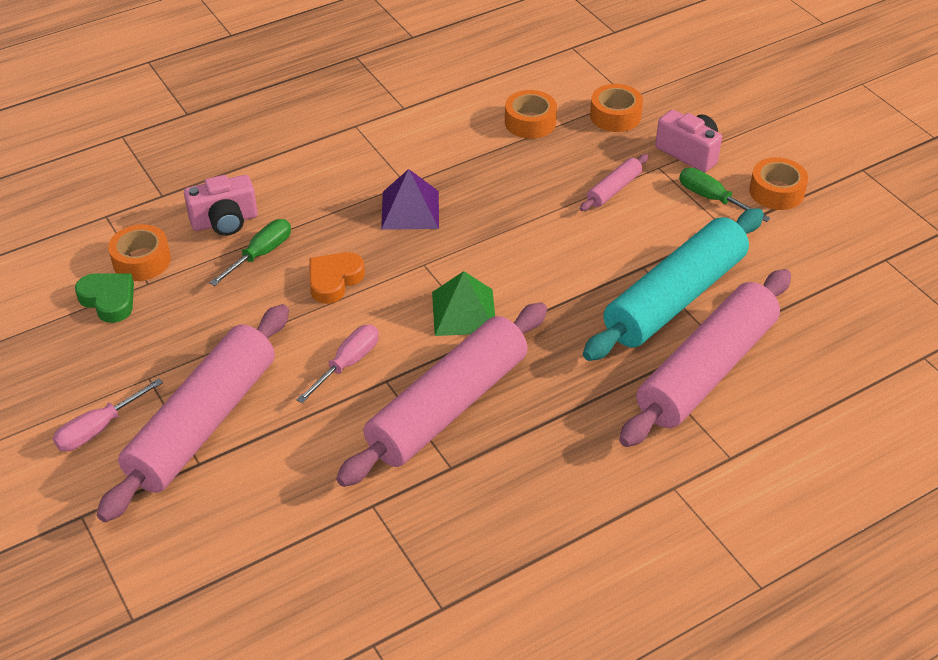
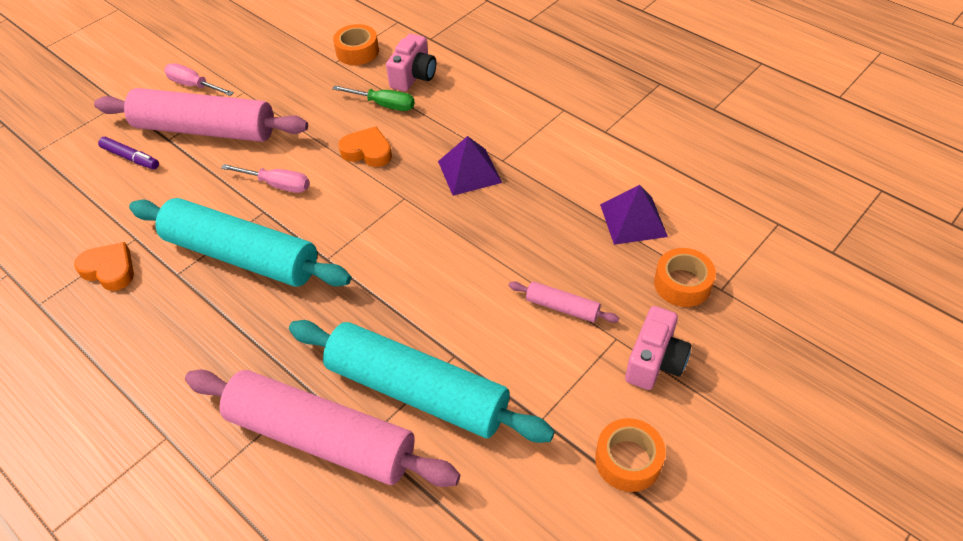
camera: 75 degrees right, 5 degrees up
green heart [75,273,134,323] -> none
pink camera [184,175,258,236] -> pink camera turned 120 degrees counterclockwise [386,34,436,92]
pink rolling pin [336,302,547,487] -> turquoise rolling pin [129,198,351,287]
green pyramid [432,271,495,336] -> none
orange tape [505,90,557,139] -> purple pyramid [600,185,668,245]
green screwdriver [679,168,771,222] -> none
none -> orange heart [74,242,134,291]
none -> purple marker [98,137,159,170]

